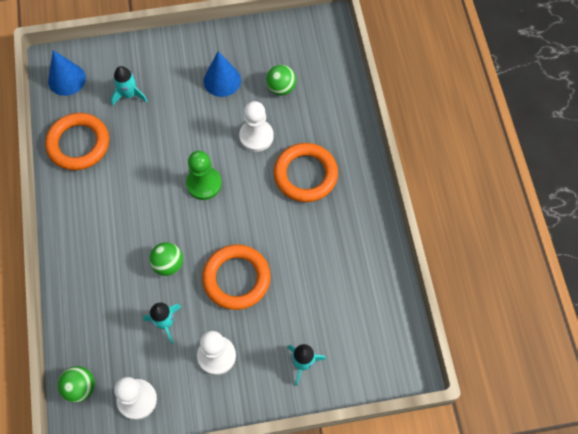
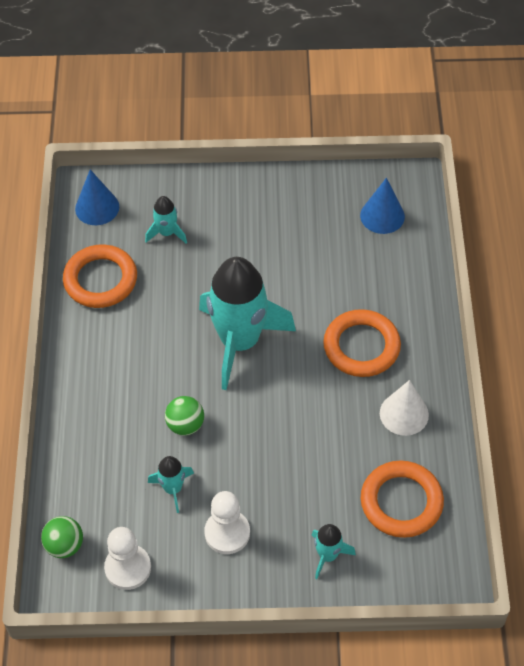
camera: 10 degrees right, 10 degrees down
green pawn [186,151,222,200] -> turquoise rocket [199,257,296,390]
orange ring [202,244,271,310] -> orange ring moved to [361,460,444,538]
blue cone [204,51,241,97] -> blue cone moved to [360,178,405,234]
white pawn [239,101,274,152] -> none
green ball [266,65,296,96] -> none
none -> white cone [380,380,429,436]

